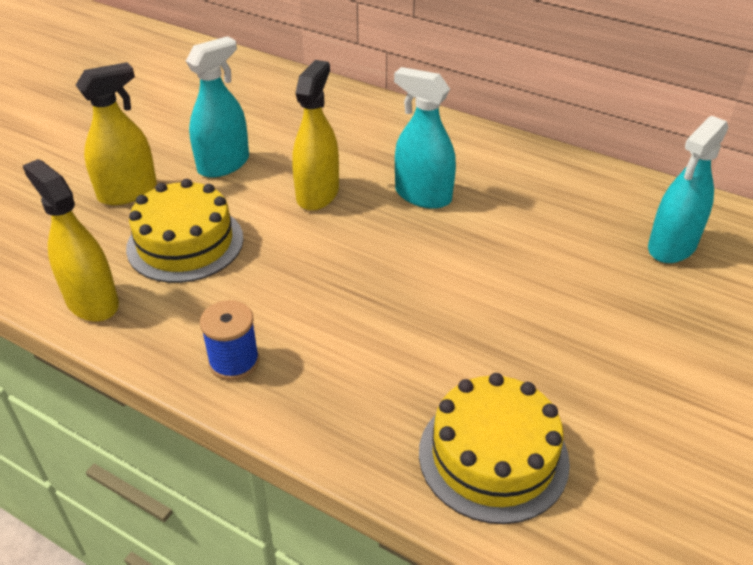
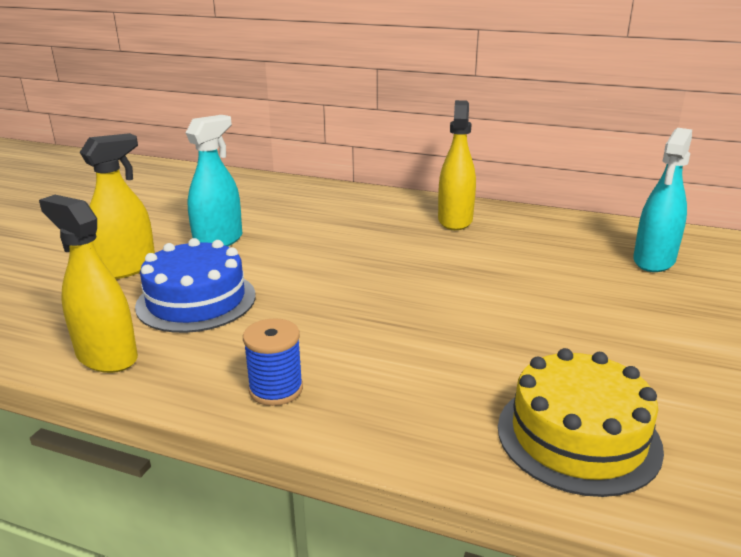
camera: 10 degrees left, 15 degrees down
yellow cake [126,179,244,283] -> blue cake [135,238,256,333]
yellow spray bottle [292,60,339,211] -> yellow spray bottle moved to [438,100,476,230]
turquoise spray bottle [394,67,456,209] -> none

